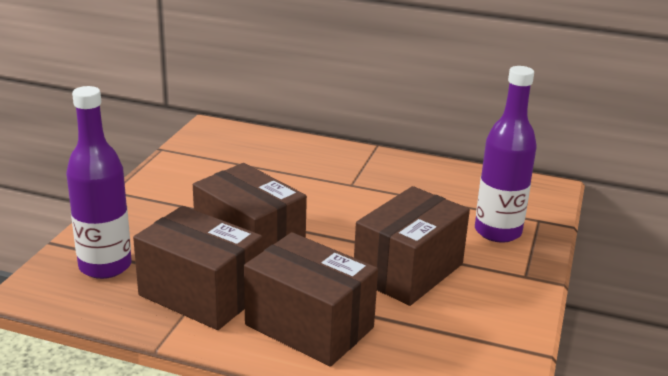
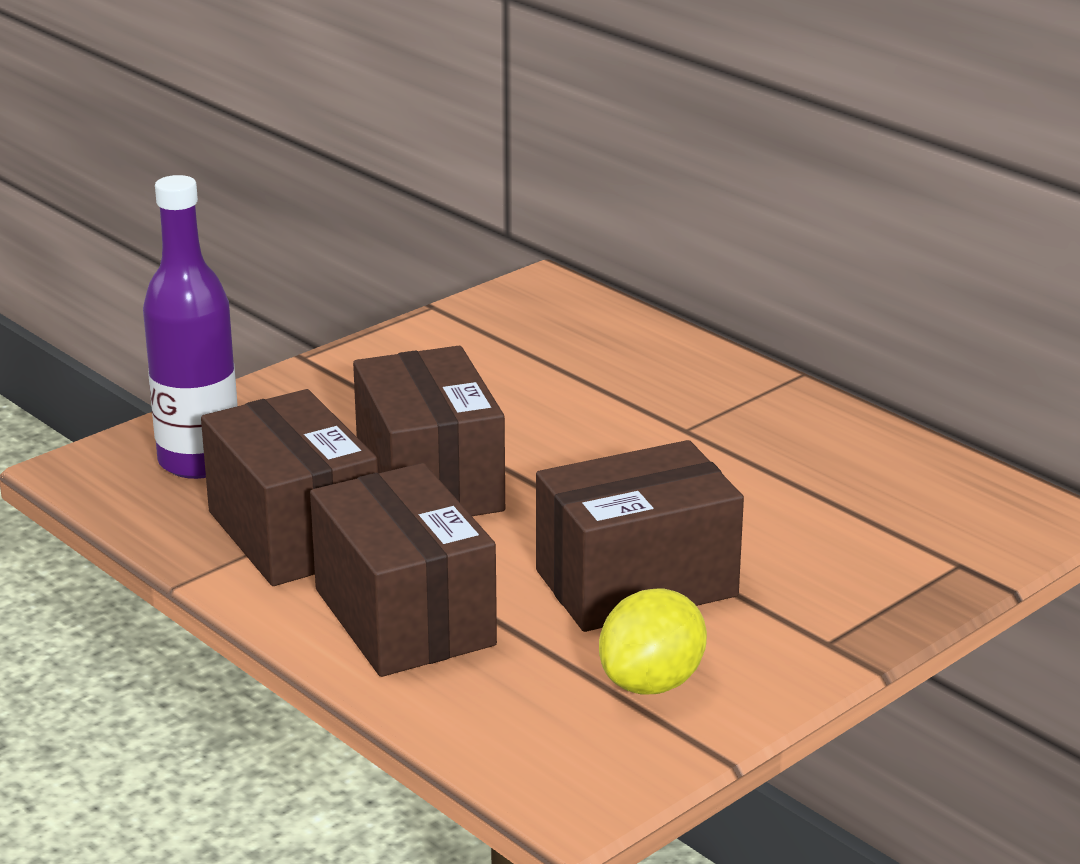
camera: 30 degrees right, 0 degrees up
purple bottle [475,66,537,243] -> none
none -> yellow lemon [599,589,707,695]

